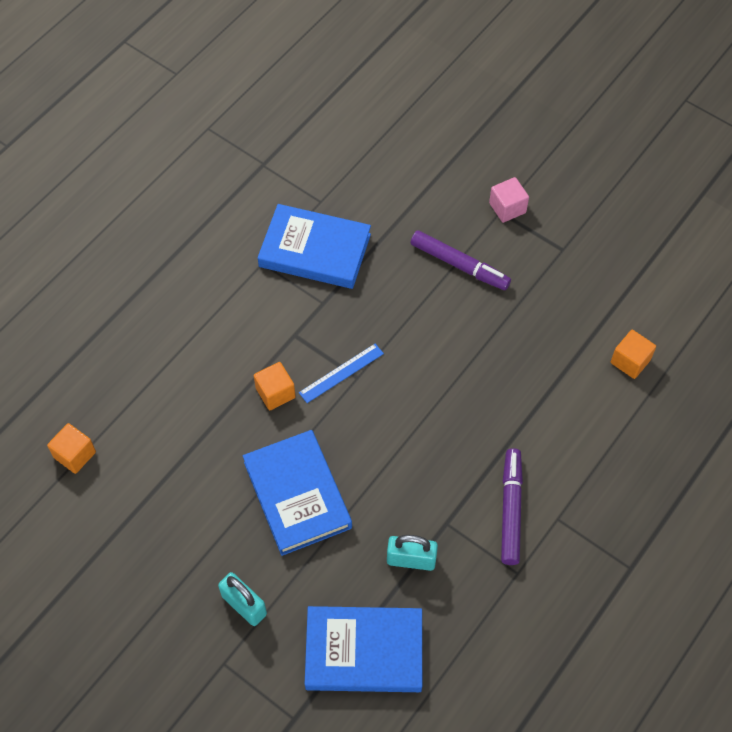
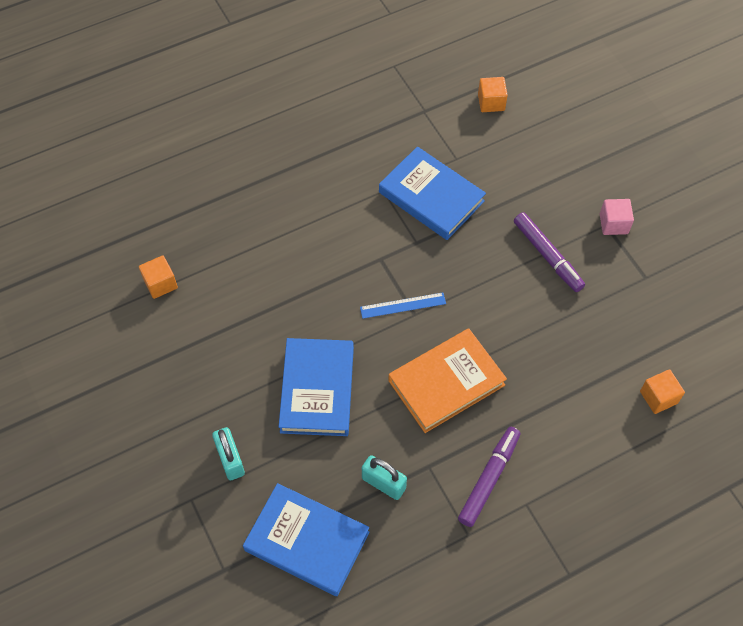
camera: 25 degrees right, 0 degrees up
orange cube [254,362,296,410] -> orange cube moved to [478,77,508,112]
none -> orange book [389,328,507,433]

